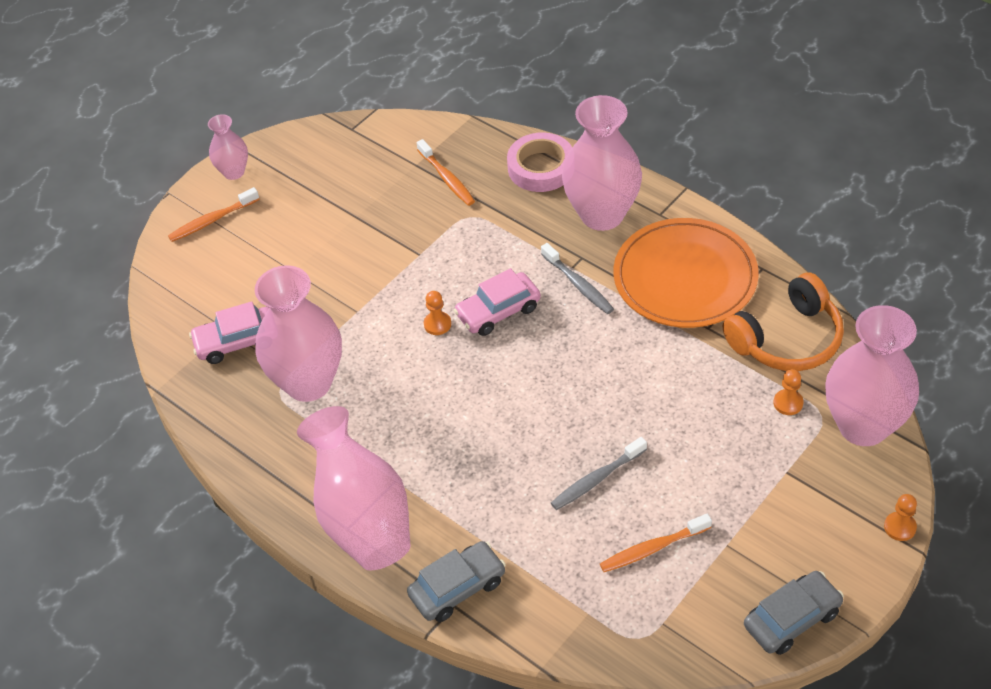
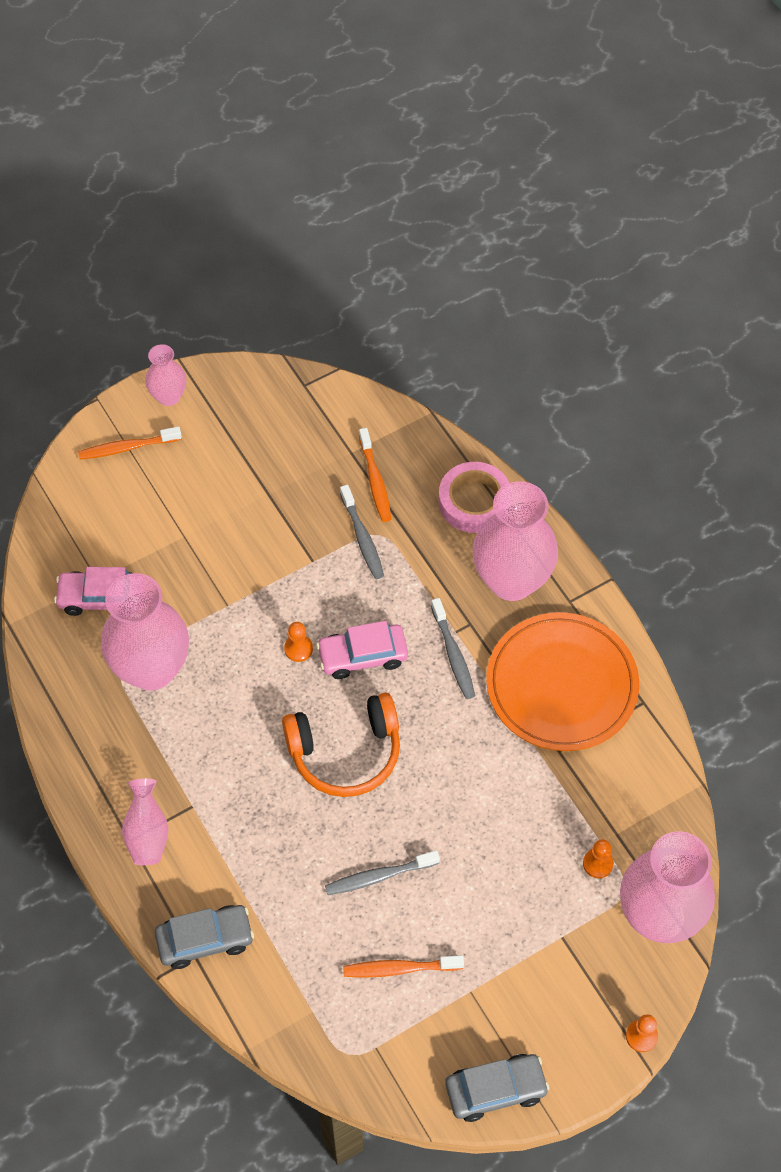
camera: 15 degrees right, 10 degrees up
pink vase [297,406,411,570] -> pink vase [122,779,169,865], size x0.51
orange headphones [723,272,844,371] -> orange headphones moved to [282,693,400,797]
none -> grey toothbrush [340,485,384,579]

